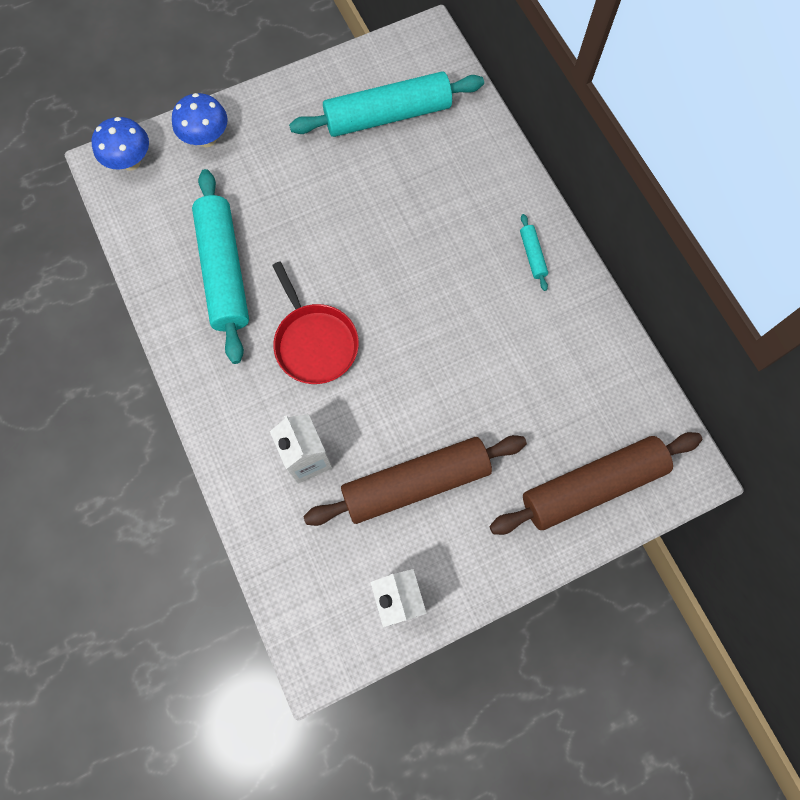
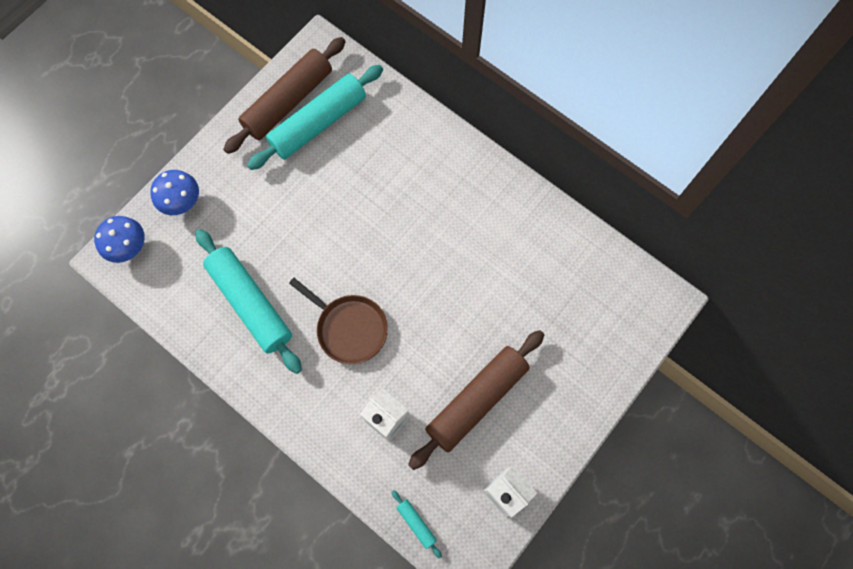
camera: 25 degrees left, 0 degrees up
red pan [272,262,359,384] -> brown pan [289,278,388,364]
brown rolling pin [489,432,702,535] -> brown rolling pin moved to [223,37,346,154]
turquoise rolling pin [520,214,548,291] -> turquoise rolling pin moved to [392,490,442,559]

